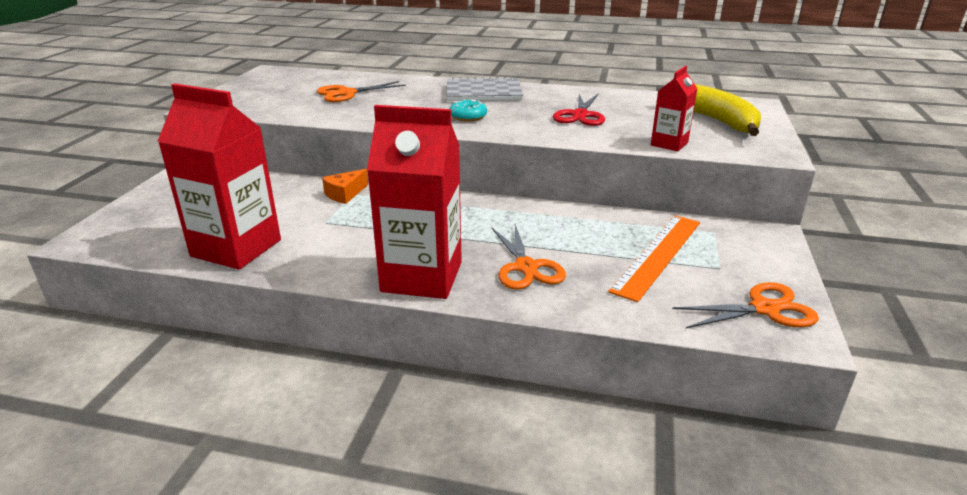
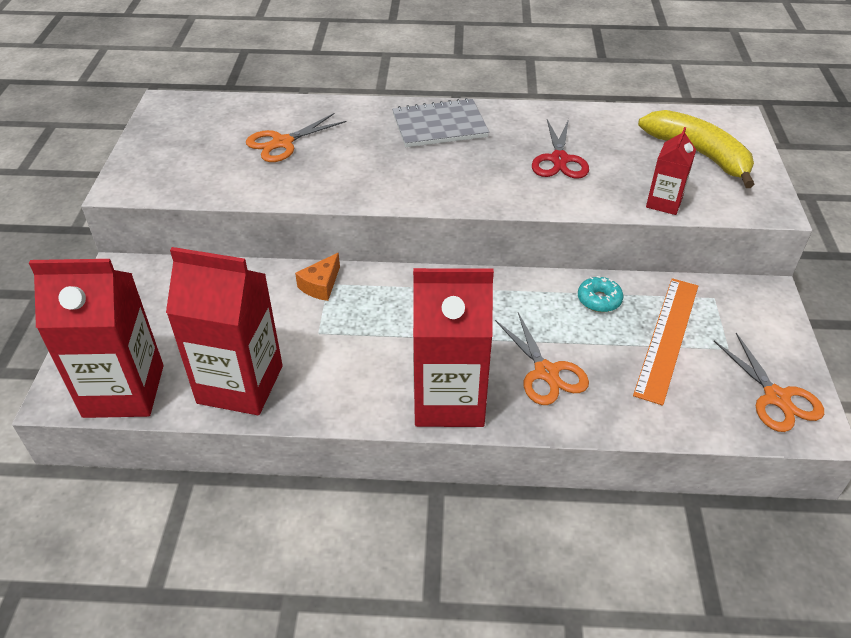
camera: 10 degrees left, 15 degrees up
turquoise donut [450,99,487,122] -> turquoise donut moved to [578,276,623,312]
orange scissors [672,282,819,328] -> orange scissors turned 90 degrees clockwise [714,333,824,432]
none -> red carton [29,259,164,418]

